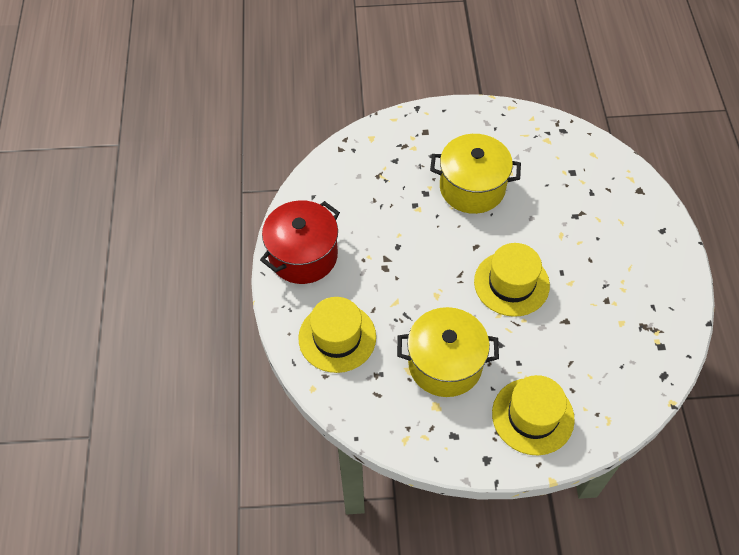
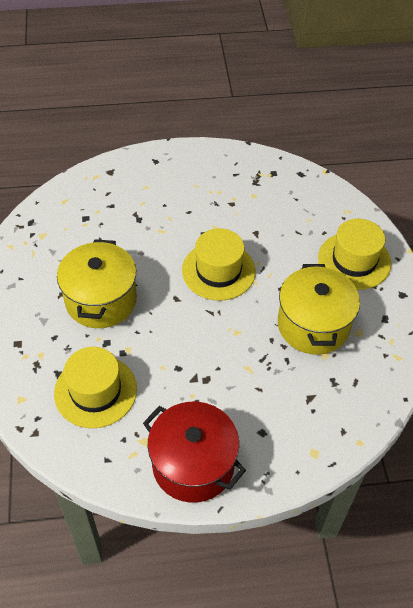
camera: 95 degrees left, 5 degrees down
yellow hat [298,297,376,373] -> yellow hat moved to [54,347,137,428]

